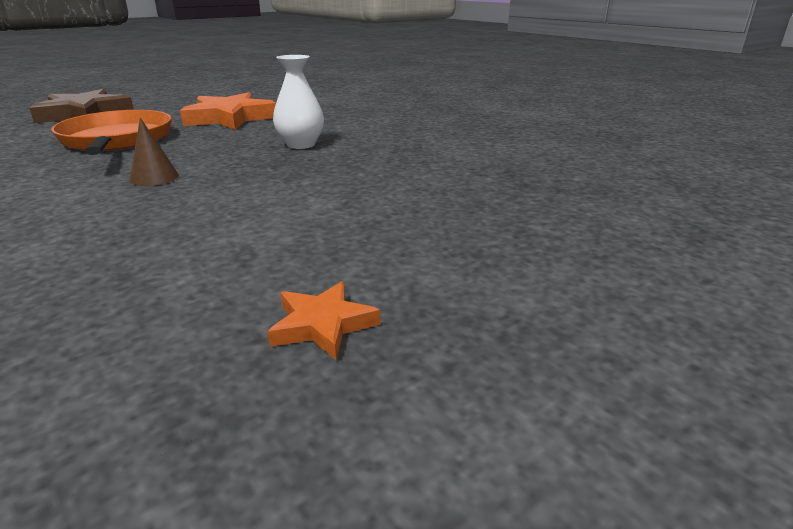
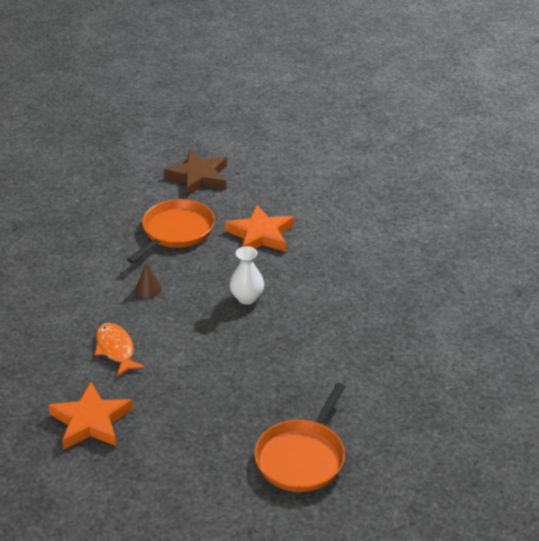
camera: 50 degrees right, 10 degrees up
orange star [267,281,380,360] -> orange star [48,382,133,449], size x2.00
none -> orange fish [95,323,145,376]
none -> orange pan [254,383,346,492]

